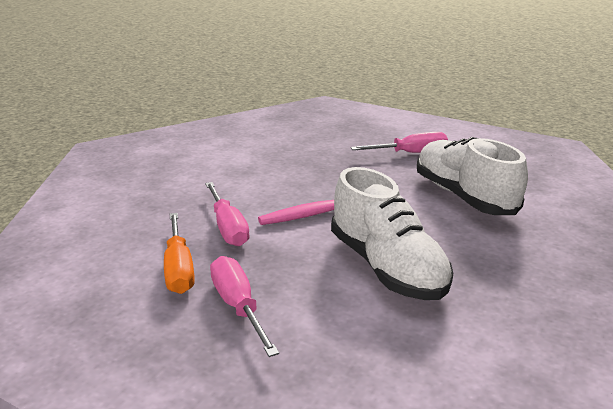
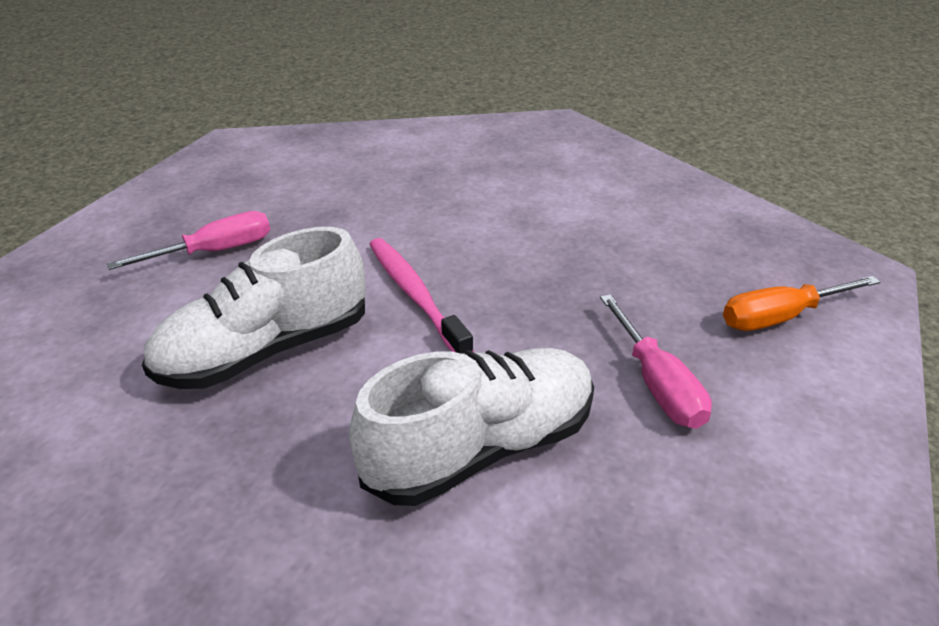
camera: 85 degrees right, 10 degrees up
orange screwdriver [164,213,195,294] -> orange screwdriver moved to [723,276,880,331]
pink screwdriver [205,182,250,246] -> none

